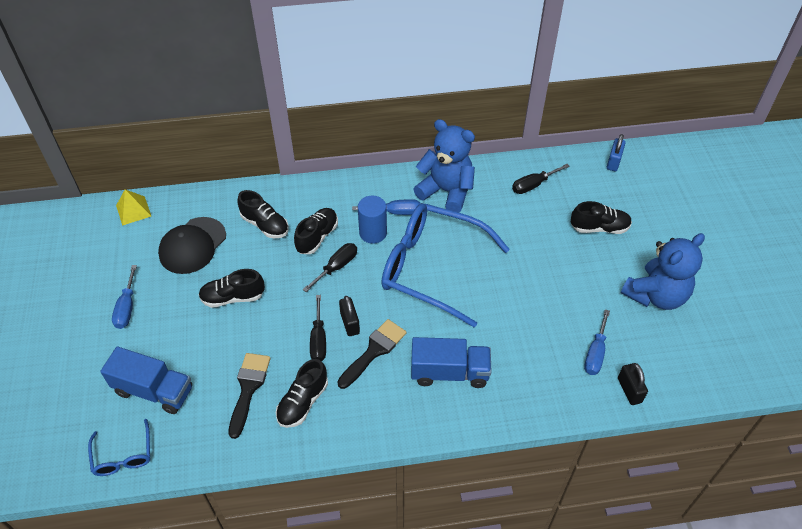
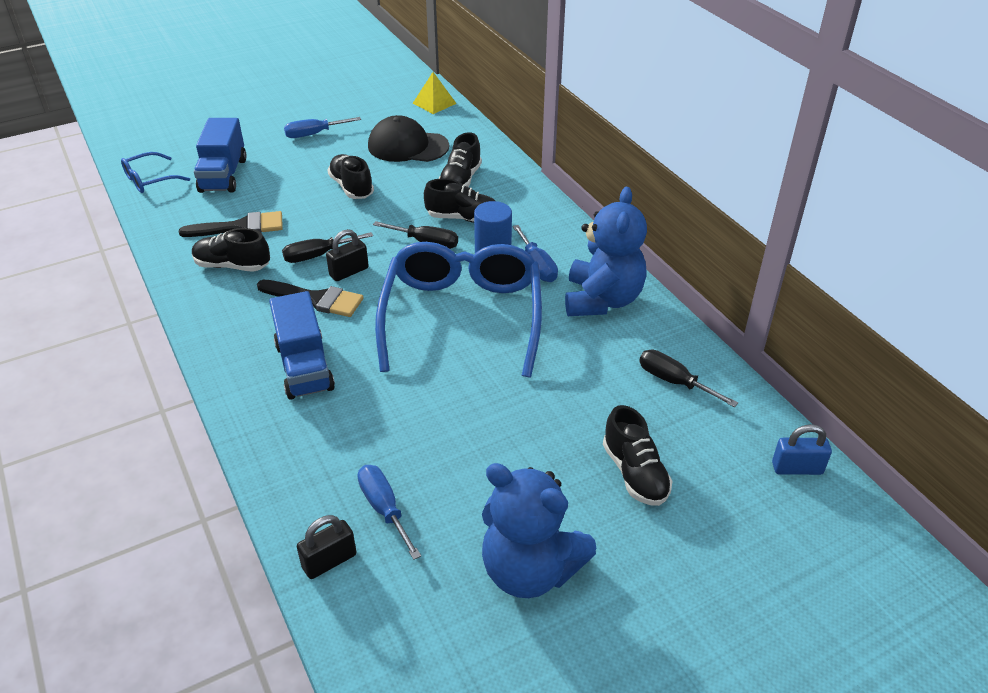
camera: 70 degrees right, 10 degrees down
blue screwdriver [584,309,610,375] -> blue screwdriver turned 60 degrees clockwise [357,465,421,560]

